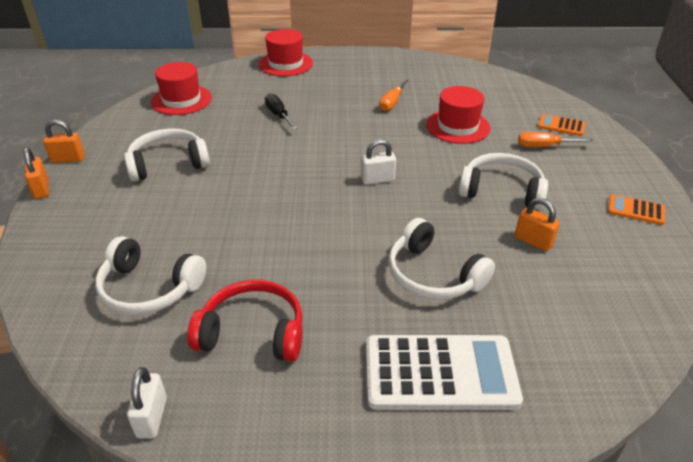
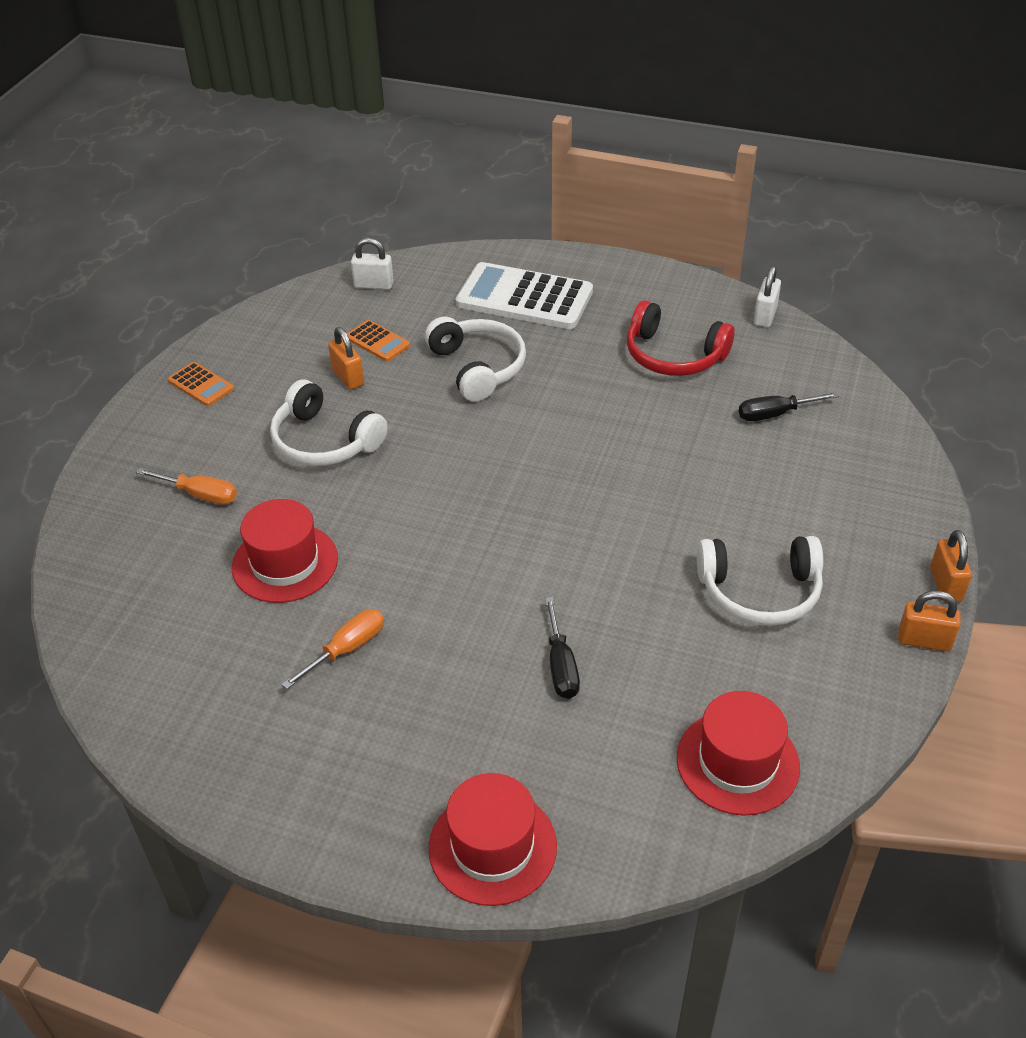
camera: 160 degrees left, 5 degrees up
white headphones [95,236,206,315] -> black screwdriver [739,392,839,421]
white padlock [361,139,396,185] -> white padlock moved to [351,238,394,290]
orange calculator [538,114,586,136] -> orange calculator moved to [347,320,410,361]

